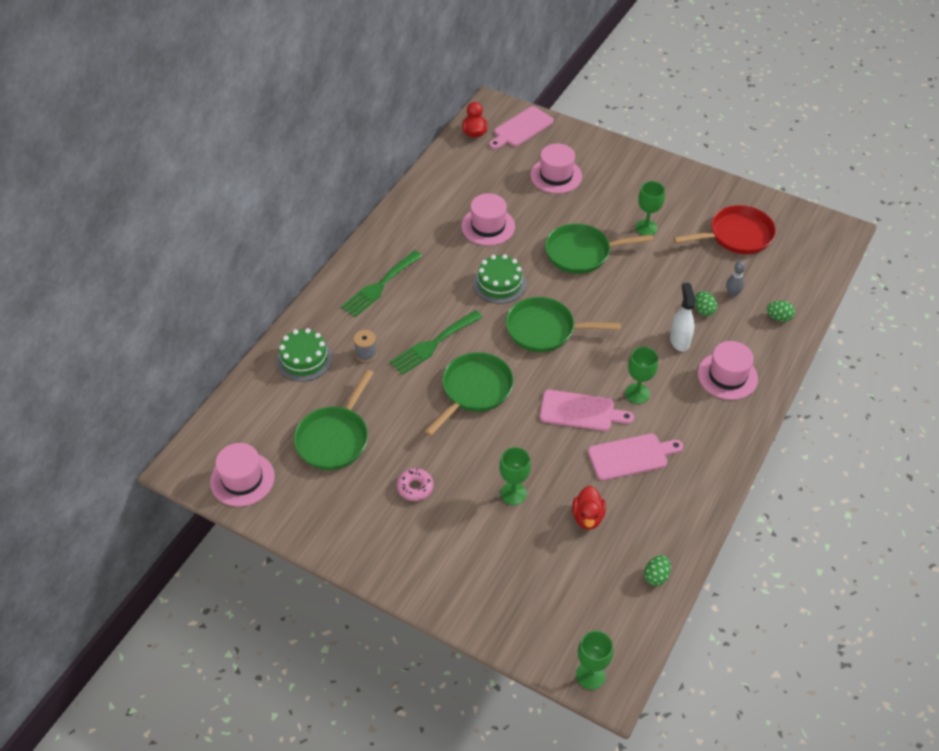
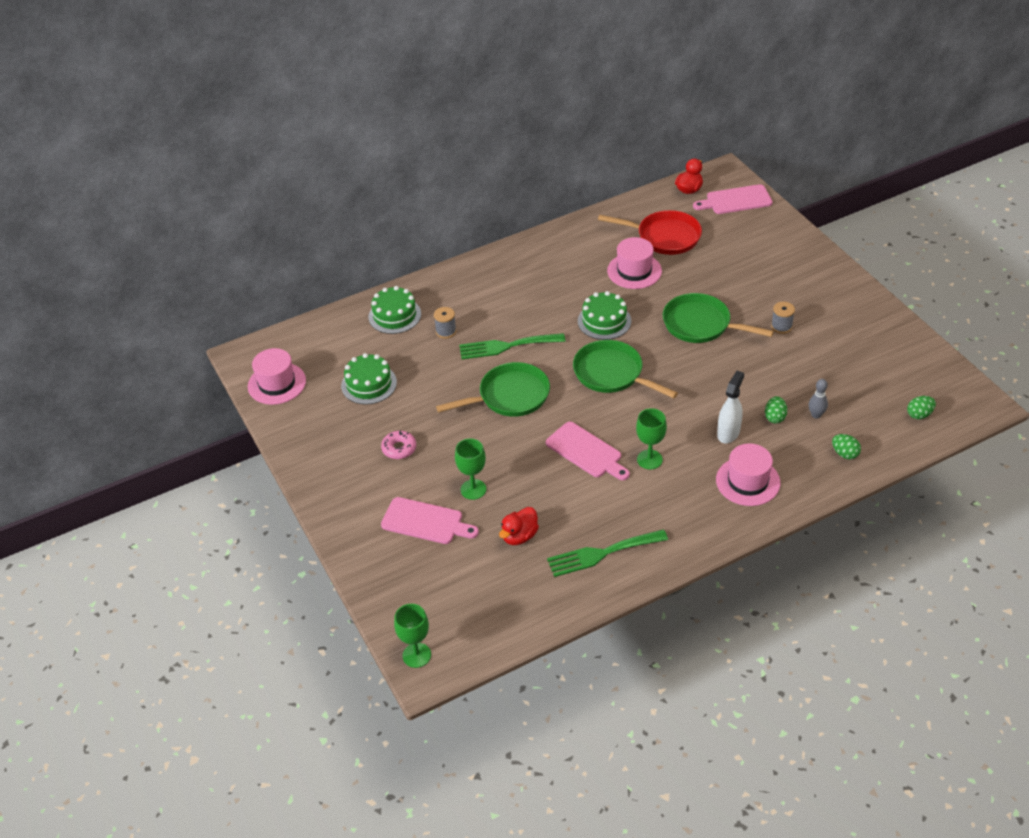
camera: 35 degrees right, 5 degrees down
green pan [294,370,373,470] -> green cake [341,353,397,405]
green fork [341,250,422,317] -> green fork moved to [547,529,668,577]
pink hat [530,143,582,193] -> none
pink cutting board [588,434,683,481] -> pink cutting board moved to [381,497,479,544]
green goblet [636,181,665,236] -> grey spool [771,302,795,334]
green egg [644,555,671,586] -> green egg moved to [907,396,936,419]
red pan [673,205,776,254] -> red pan moved to [598,210,702,255]

